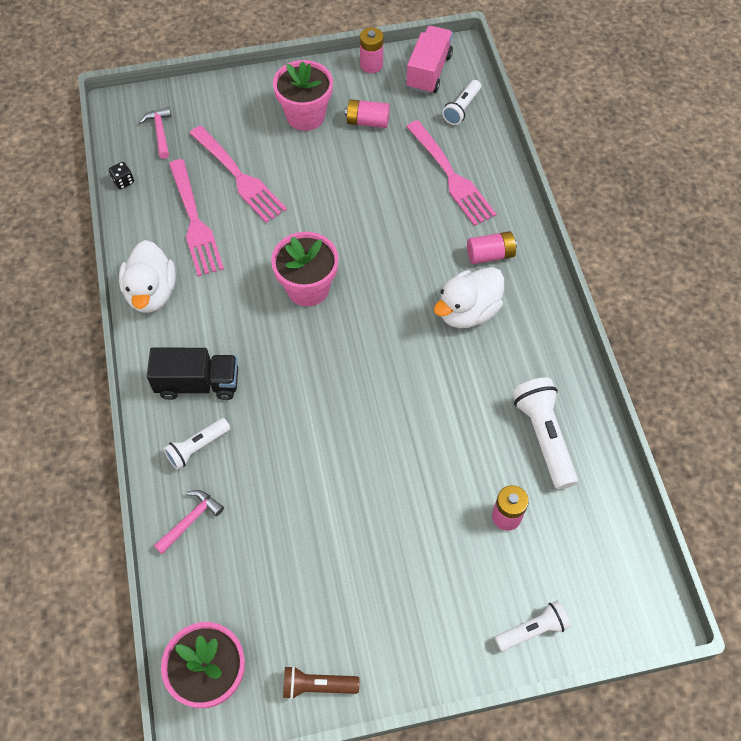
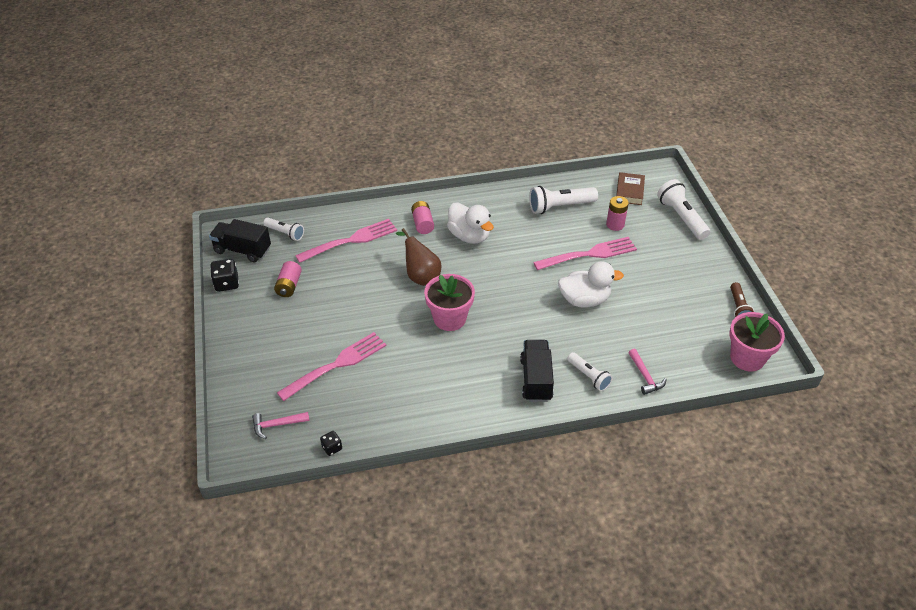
camera: 90 degrees left, 15 degrees down
white duck [119,240,176,313] -> white duck moved to [558,261,624,308]
pink hammer [154,490,224,554] -> pink hammer turned 150 degrees counterclockwise [629,349,667,395]
pink fork [169,159,224,277] -> pink fork moved to [533,237,637,270]
pink flower pot [273,60,333,131] -> none
pink battery [360,27,383,73] -> black dice [210,259,239,292]
pink truck [406,26,453,94] -> black truck [209,219,271,262]
white flashlight [495,601,570,651] -> white flashlight [657,179,710,240], size x1.62
none -> brown pear [396,228,441,286]
none -> brown book [616,172,645,205]

